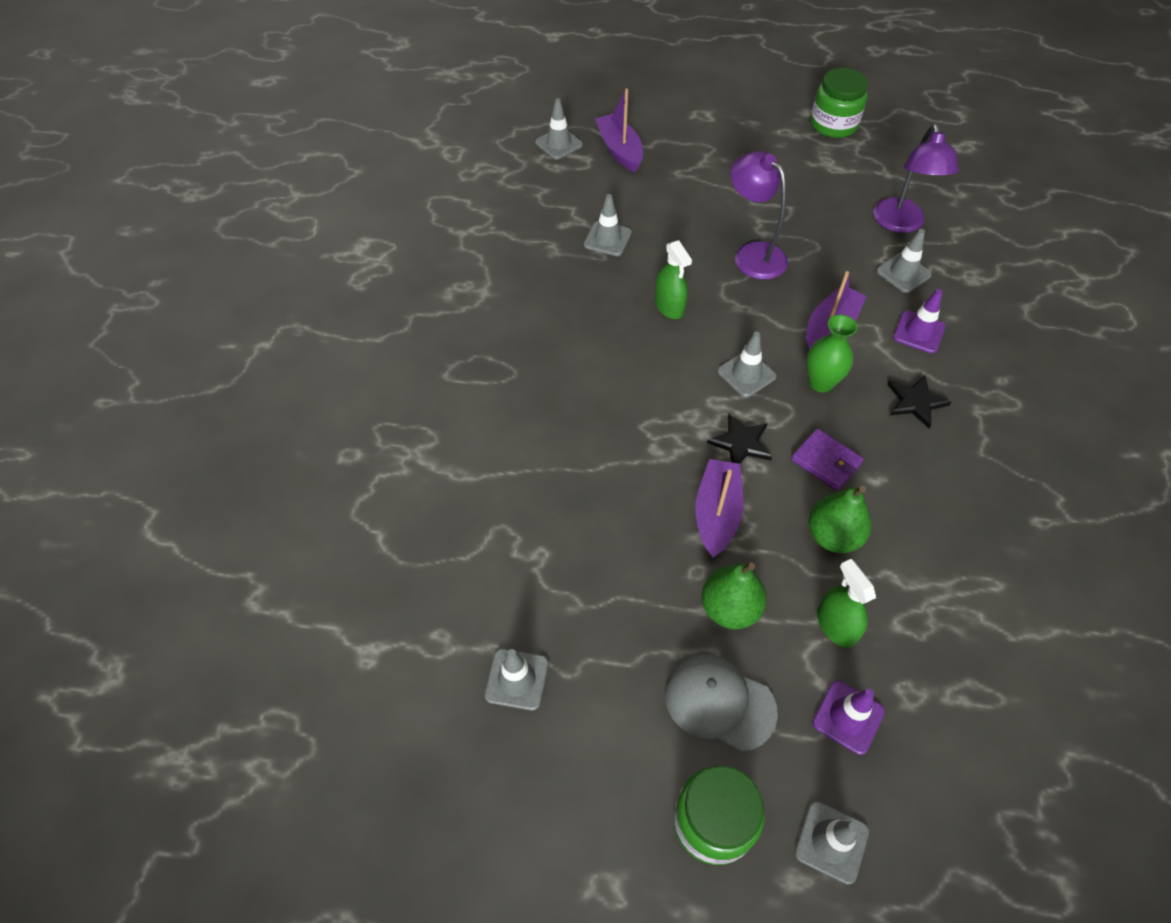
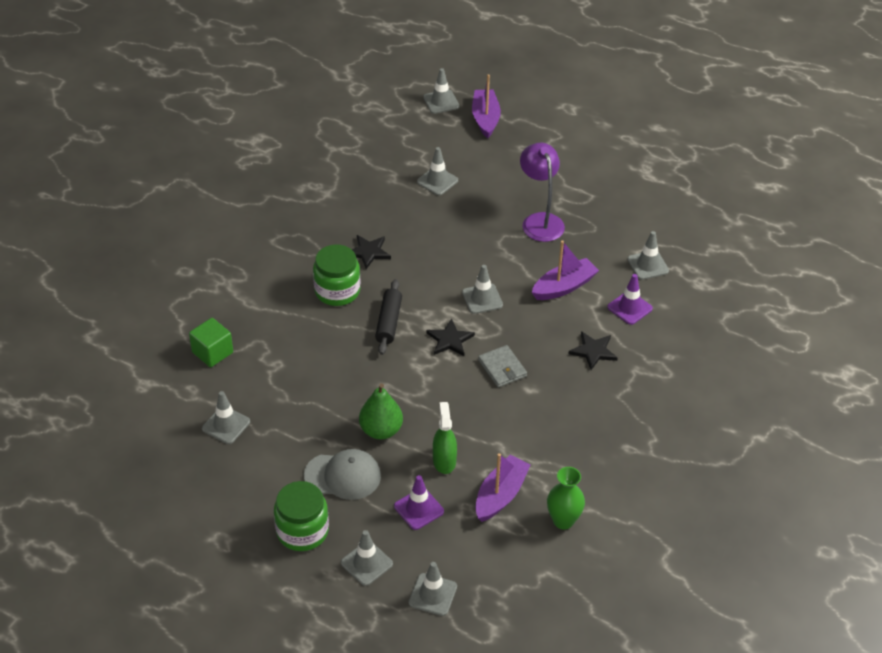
camera: 20 degrees right, 10 degrees down
green spray bottle [655,240,692,319] -> none
grey cap [665,654,778,752] -> grey cap turned 135 degrees clockwise [304,449,381,500]
purple boat [695,459,743,557] -> purple boat moved to [476,453,531,522]
purple wallet [791,428,864,491] -> grey wallet [478,345,527,387]
green vase [807,315,857,392] -> green vase moved to [547,467,585,530]
green pear [808,486,872,553] -> none
green jar [811,68,868,138] -> green jar moved to [313,244,361,306]
purple lamp [873,124,959,233] -> none
none -> green cube [189,318,233,367]
none -> black star [352,235,391,269]
none -> black rolling pin [375,279,402,355]
none -> grey traffic cone [409,562,457,616]

